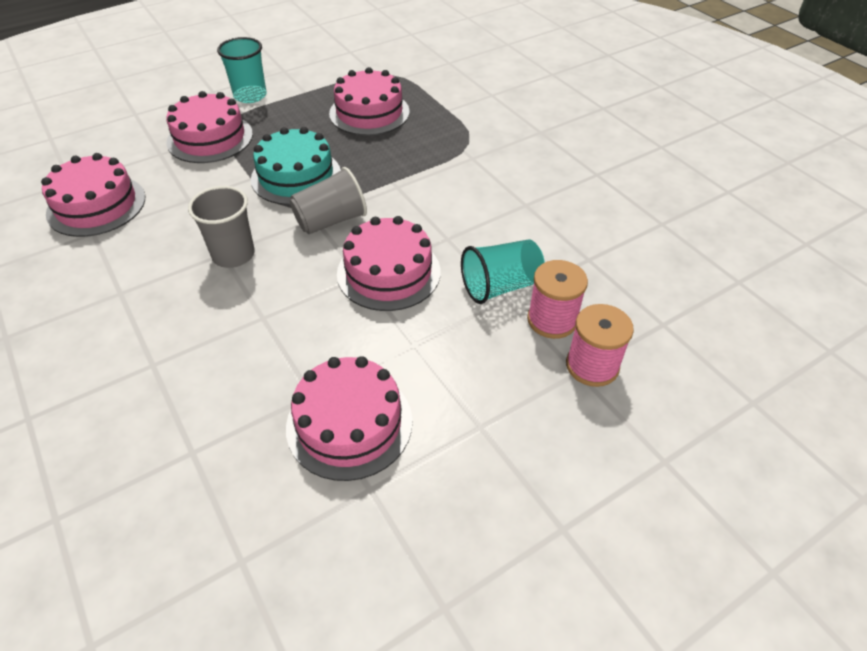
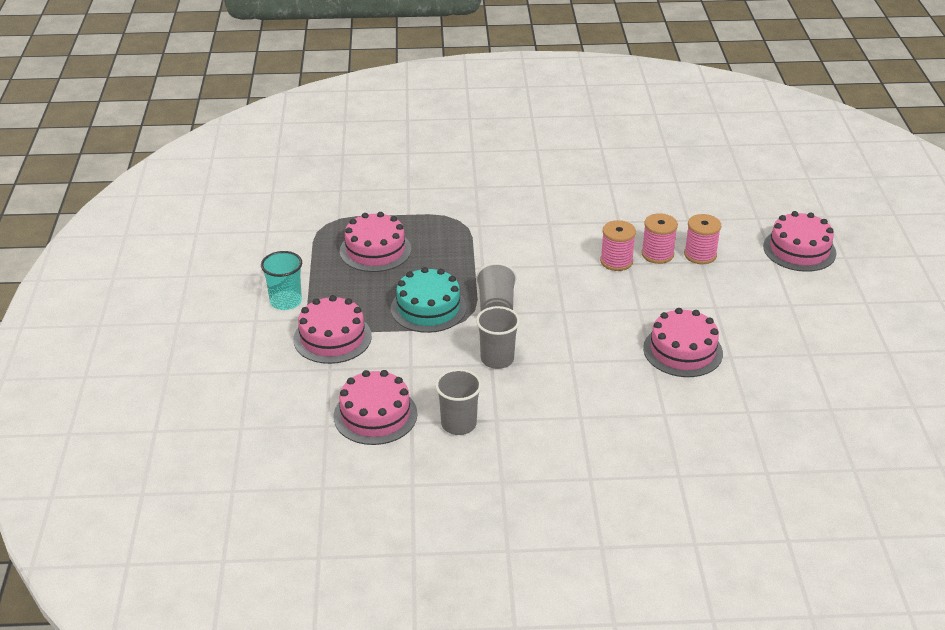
camera: 60 degrees left, 10 degrees down
pink cake [337,216,440,311] -> pink cake moved to [763,211,836,272]
turquoise cup [461,240,545,304] -> pink spool [600,220,636,271]
none -> grey cup [435,369,482,435]

